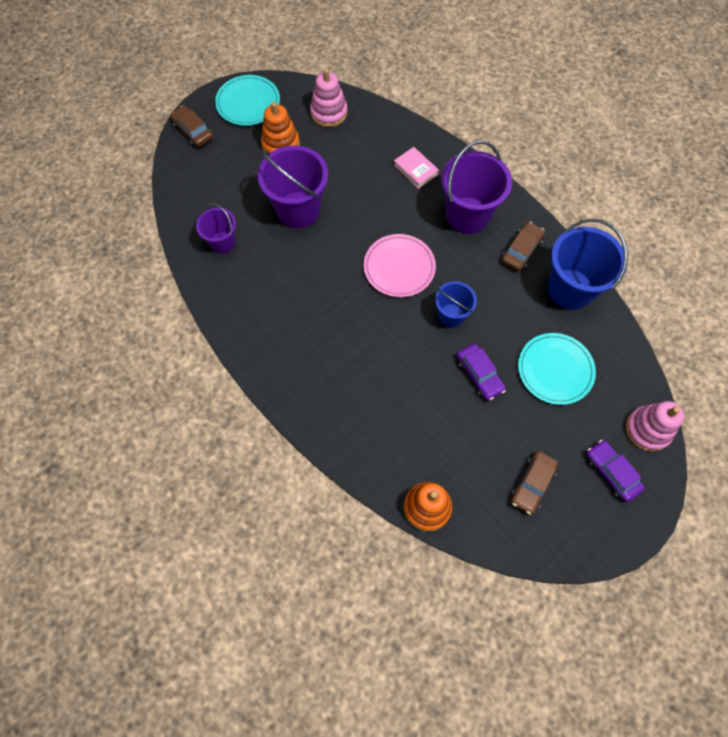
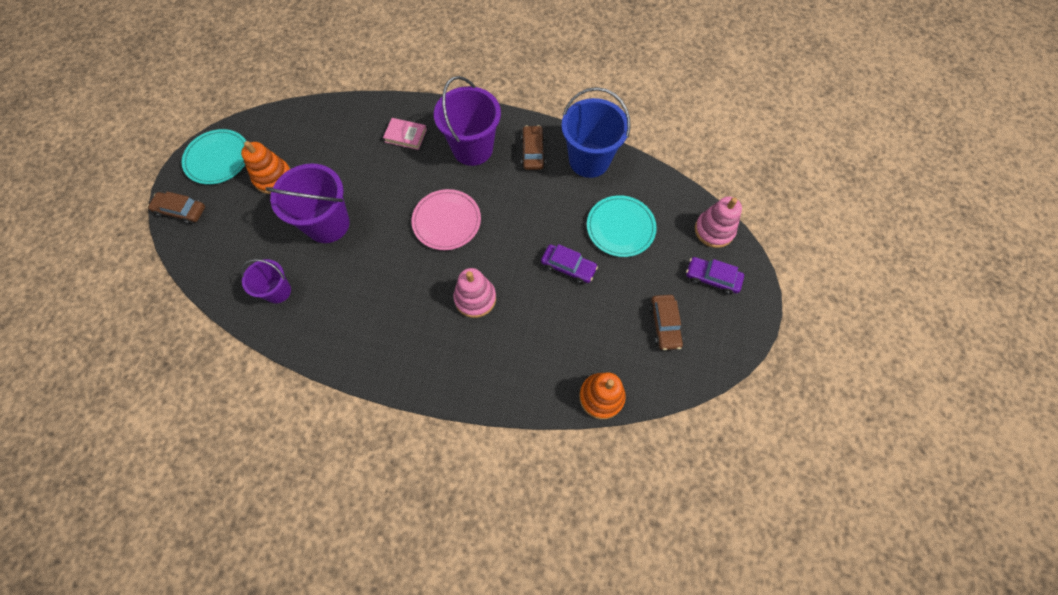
camera: 35 degrees left, 0 degrees up
pink stacking toy [310,69,348,127] -> pink stacking toy moved to [453,268,496,318]
blue bucket [435,281,477,328] -> none

